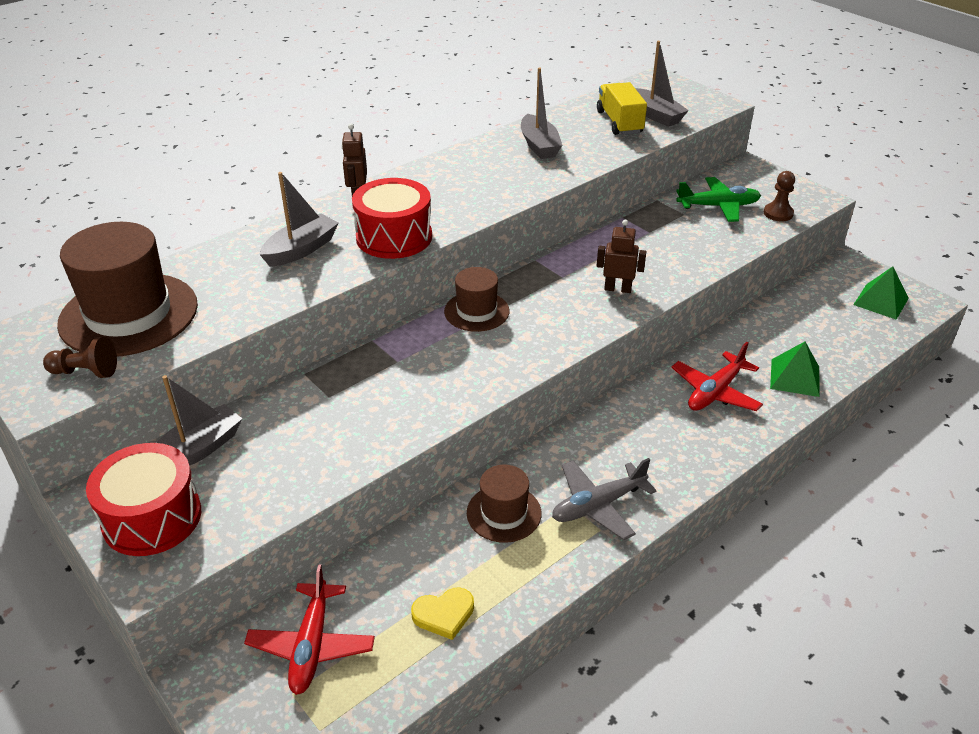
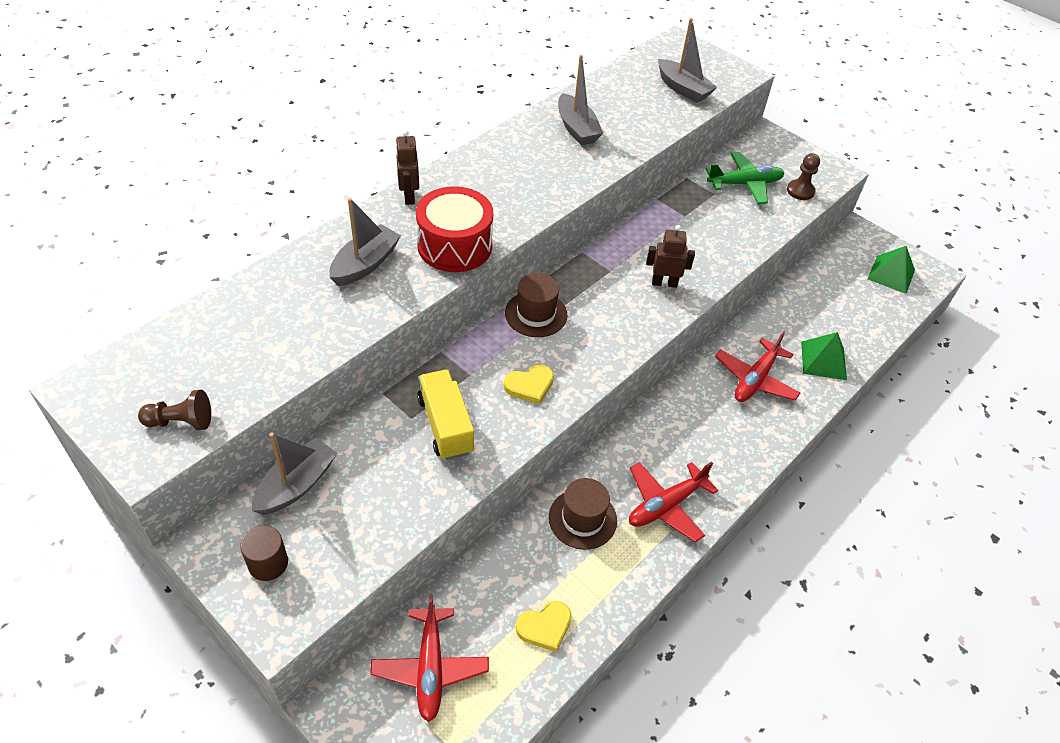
camera: 10 degrees left, 10 degrees up
brown hat [57,222,198,356] -> none
red drum [86,443,201,556] -> brown cylinder [240,525,288,581]
grey plane [552,458,657,540] -> red plane [629,462,718,542]
yellow truck [597,82,647,135] -> yellow truck moved to [417,370,474,460]
none -> yellow heart [504,364,554,404]

